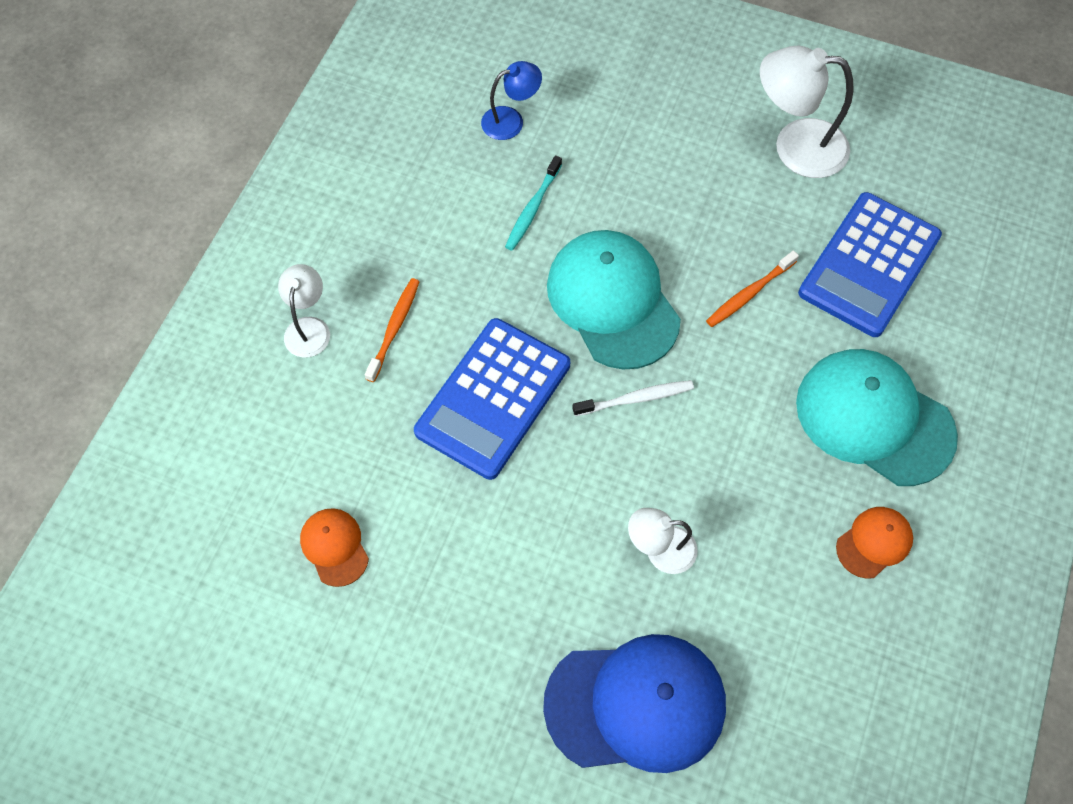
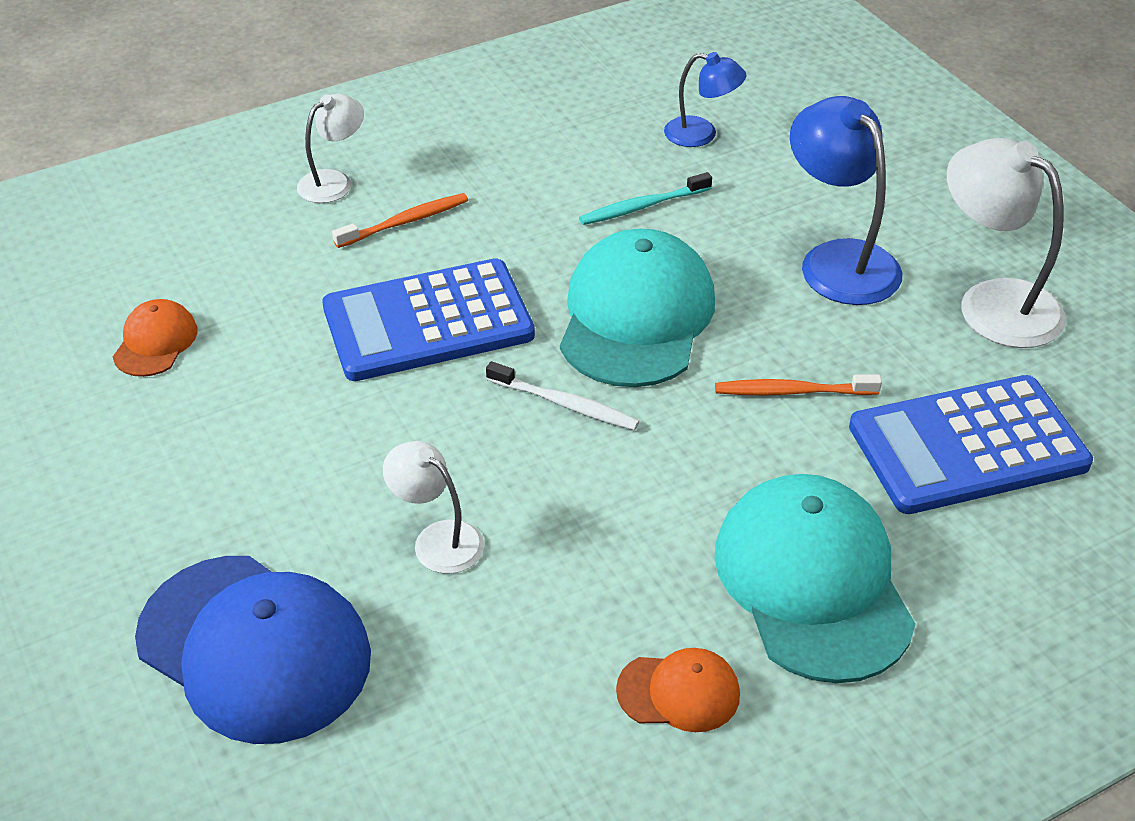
camera: 40 degrees right, 20 degrees down
none -> blue lamp [790,96,902,305]

